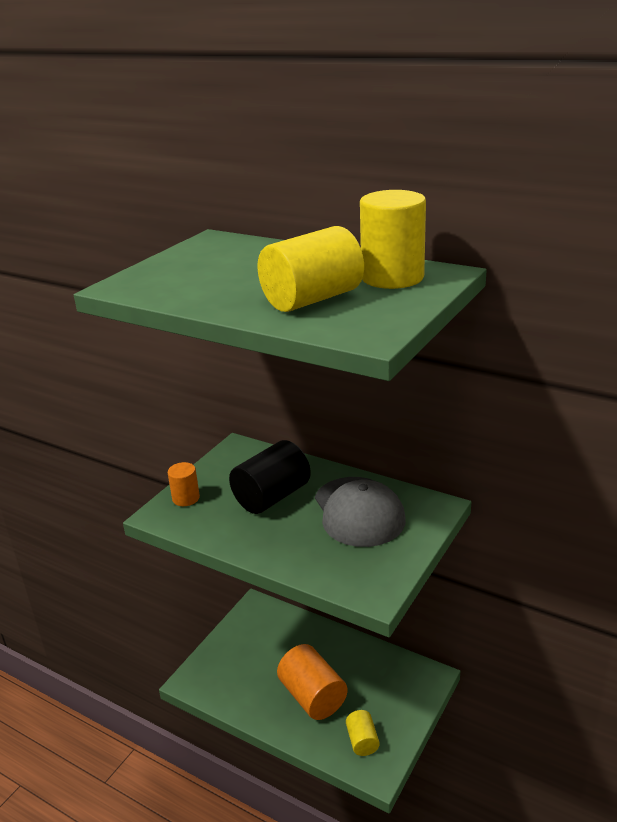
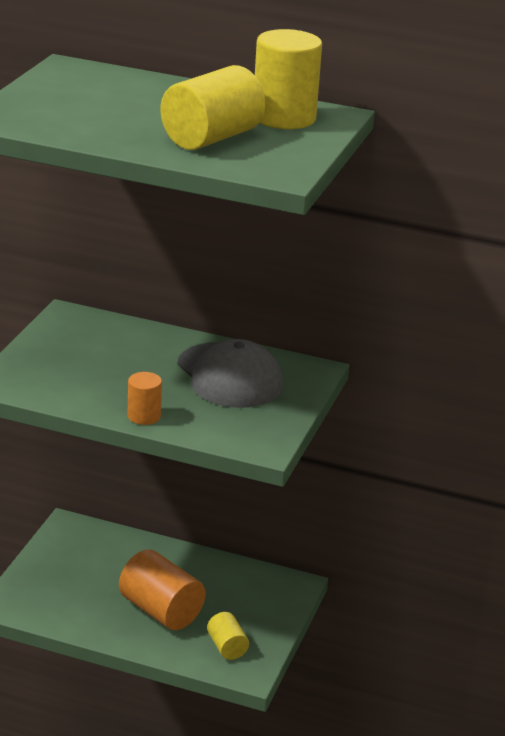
camera: 15 degrees left, 0 degrees up
orange cylinder [168,462,200,506] -> orange cylinder moved to [127,372,162,425]
black cylinder [229,440,311,514] -> none

